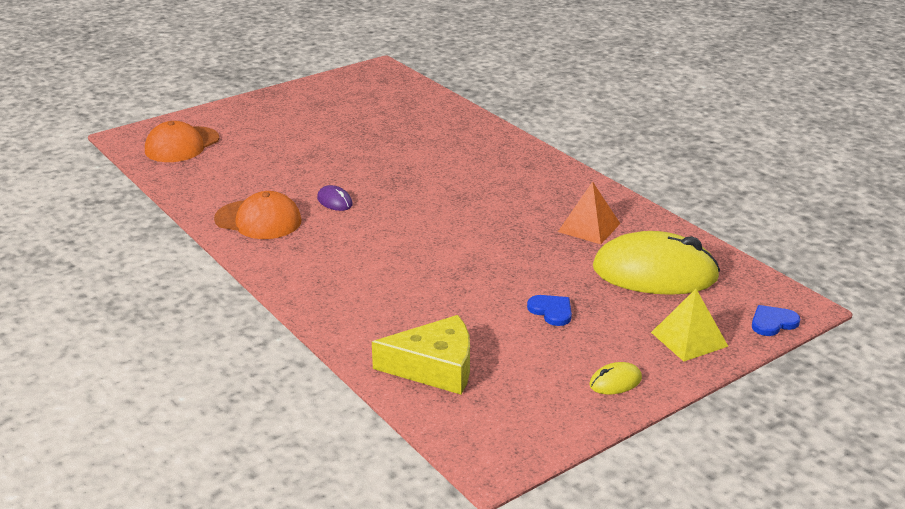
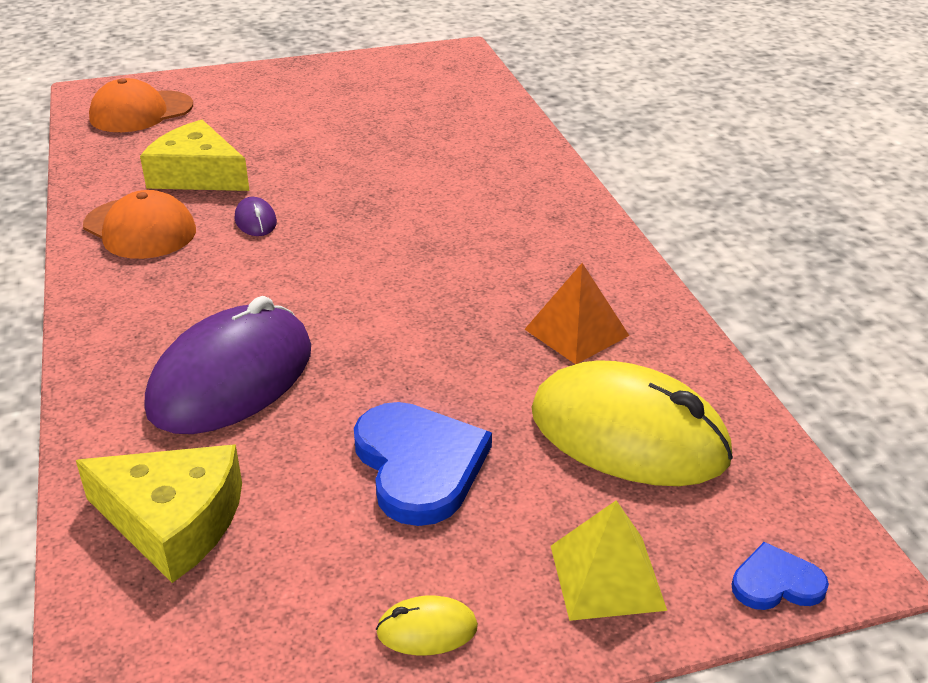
camera: 20 degrees right, 5 degrees up
blue heart [527,295,572,326] -> blue heart [354,402,492,526], size x1.93
none -> yellow cheese [140,120,250,191]
none -> purple mouse [145,296,311,434]

